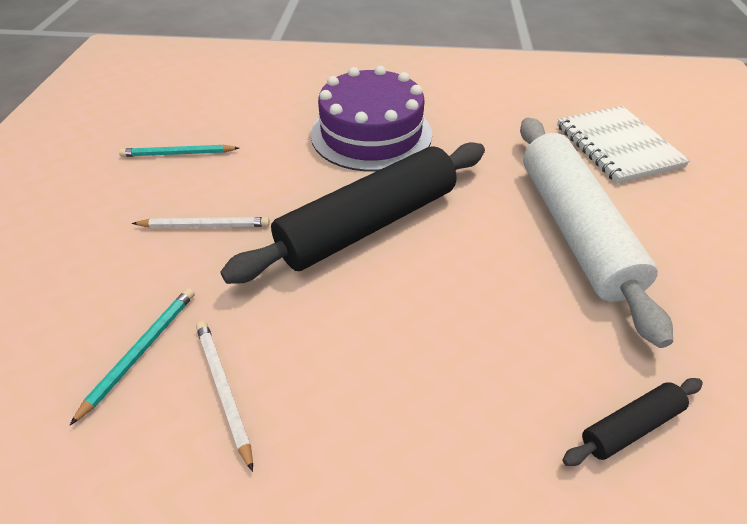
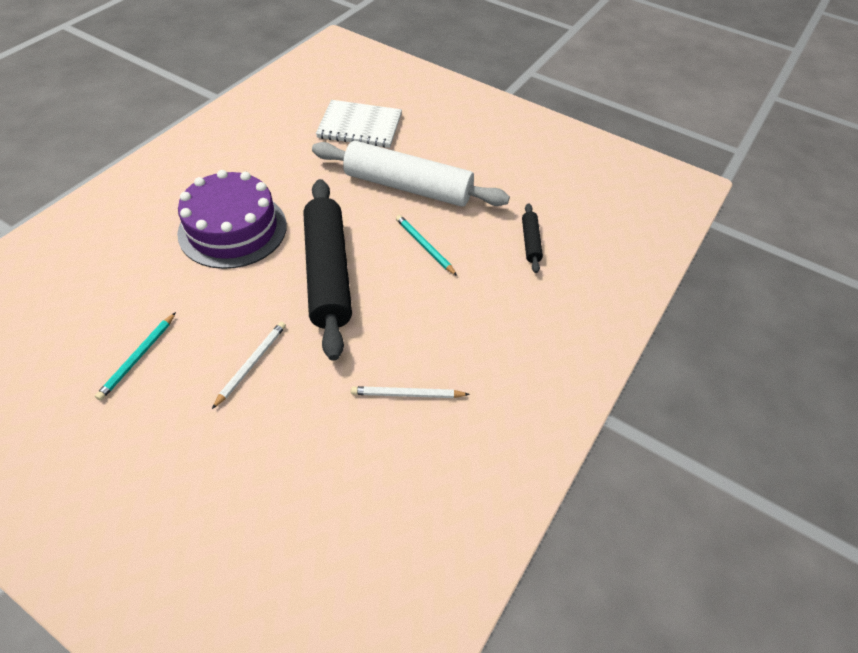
camera: 65 degrees left, 5 degrees up
turquoise pencil [69,288,195,426] -> turquoise pencil moved to [396,215,457,276]

